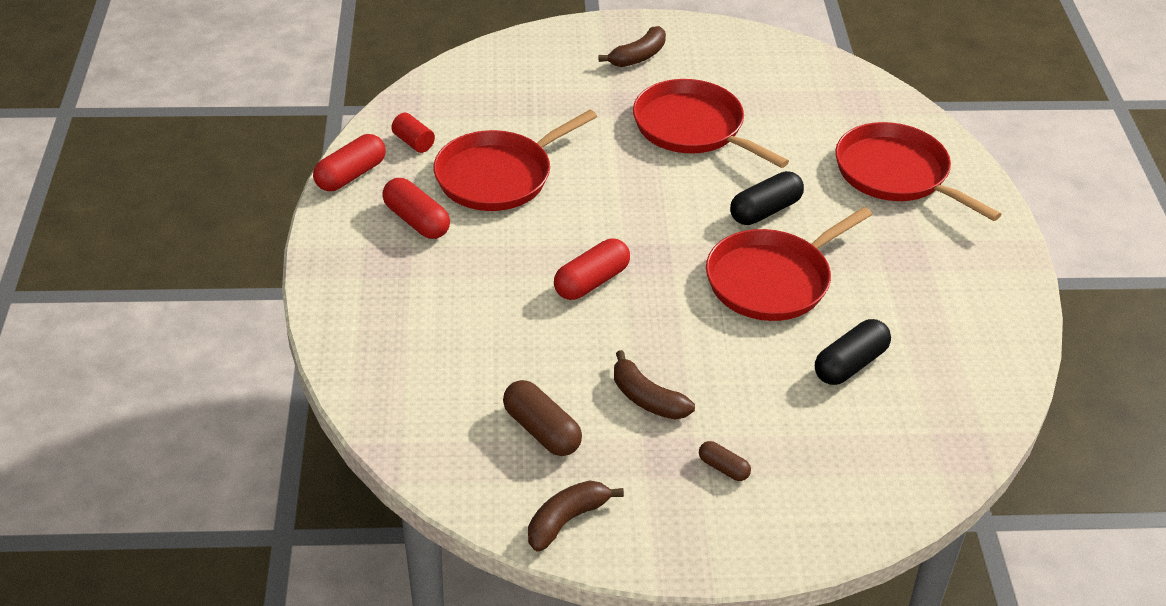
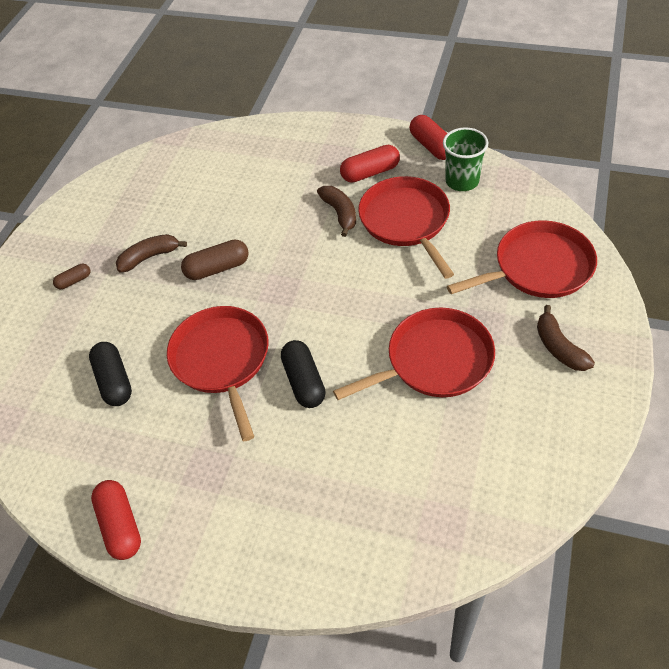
camera: 115 degrees right, 10 degrees up
red cylinder [391,113,435,153] -> green cup [443,127,488,191]
brown capsule [503,380,582,456] -> brown capsule moved to [181,240,249,280]
brown banana [528,481,624,552] -> brown banana moved to [317,186,356,237]
red capsule [554,239,630,300] -> red capsule moved to [91,480,141,560]
red pan [835,122,1001,221] -> red pan moved to [447,220,597,298]

